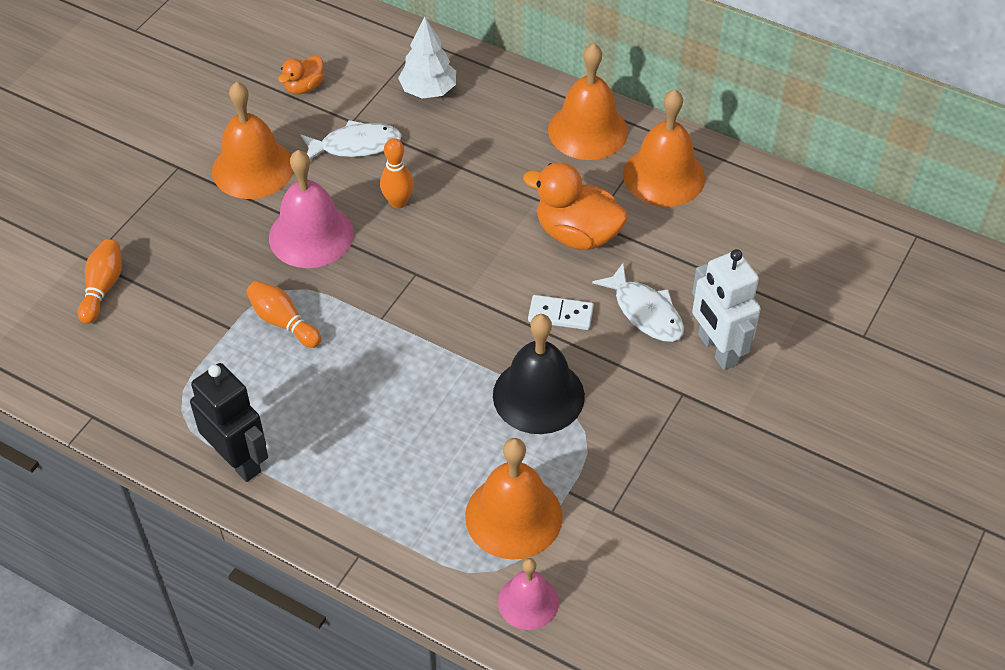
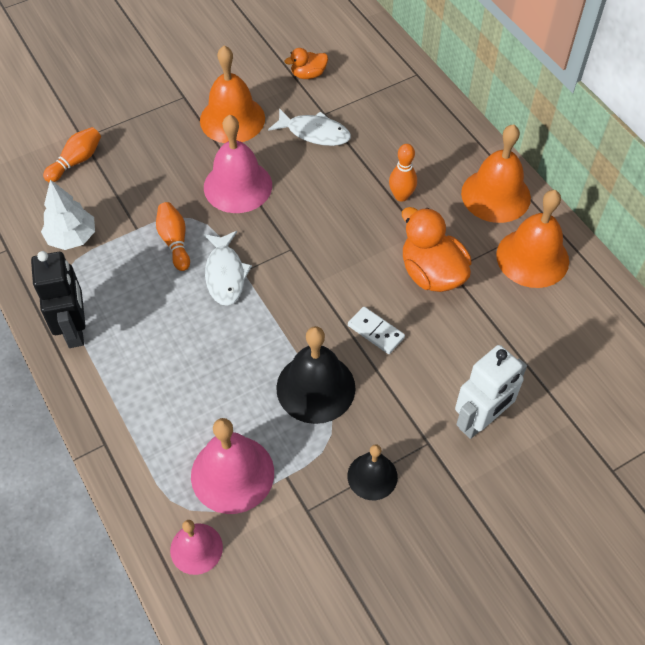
camera: 30 degrees right, 5 degrees up
orange bowling pin [380,138,414,209] -> orange bowling pin moved to [389,144,417,202]
white tree [398,16,456,99] -> white tree moved to [41,180,95,250]
orange bell [465,438,563,560] -> pink bell [191,418,274,514]
white fish [592,263,684,342] -> white fish moved to [204,231,252,306]
white robot [692,249,761,370] -> white robot turned 135 degrees counterclockwise [455,345,527,439]
none -> black bell [347,444,398,500]

